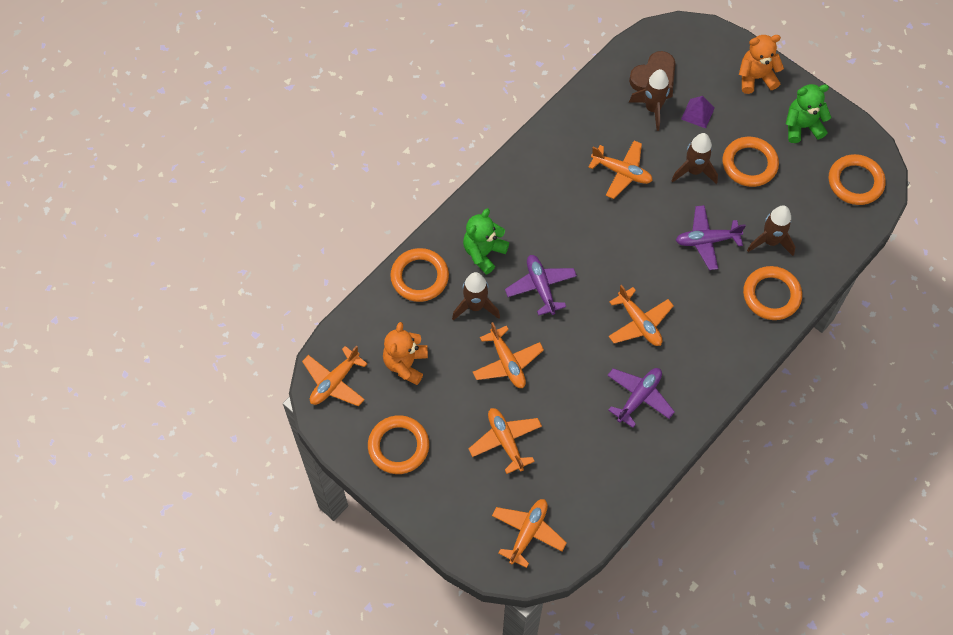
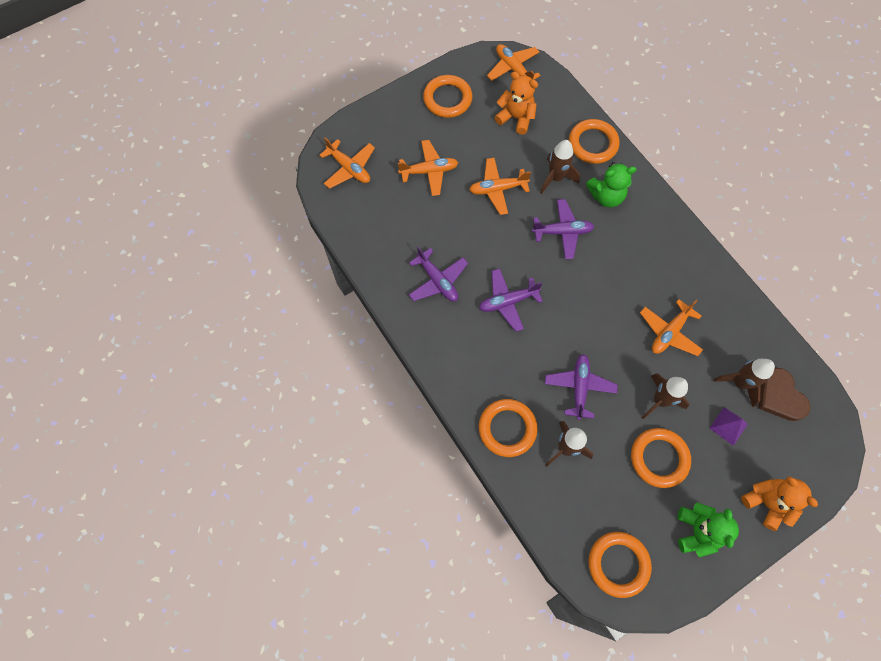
camera: 105 degrees right, 5 degrees up
green teddy bear [463,208,509,274] -> green teddy bear turned 120 degrees clockwise [586,162,637,207]
orange plane [608,285,674,346] -> purple plane [479,268,543,332]
orange teddy bear [739,35,784,94] -> orange teddy bear turned 45 degrees counterclockwise [741,477,818,531]

